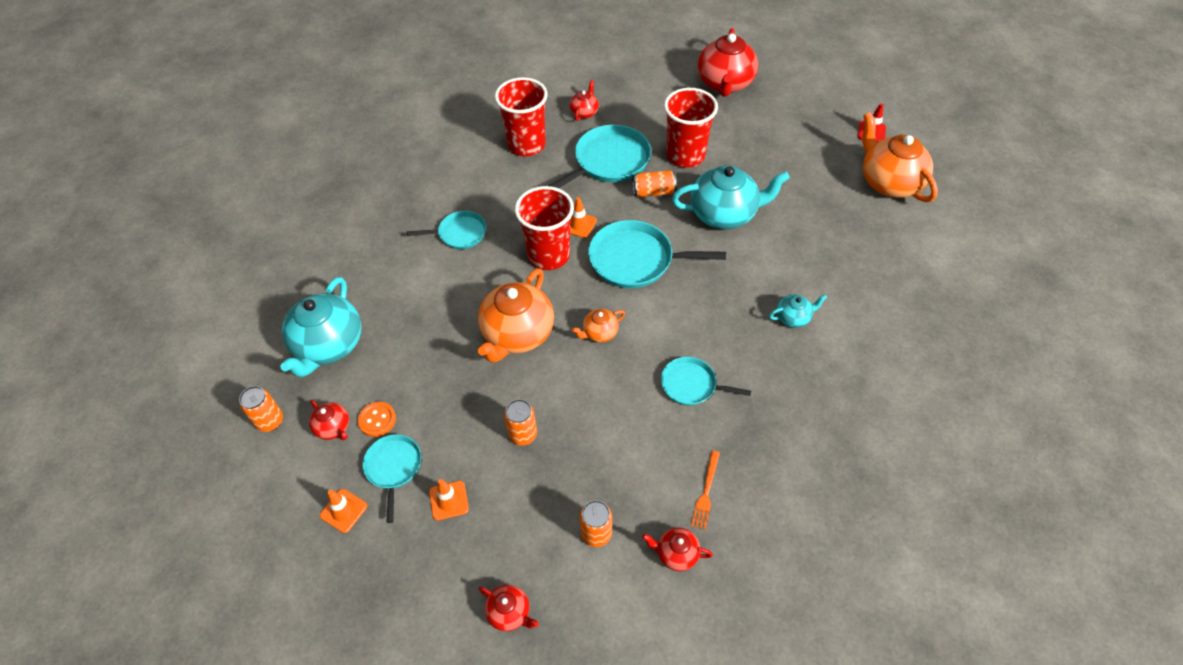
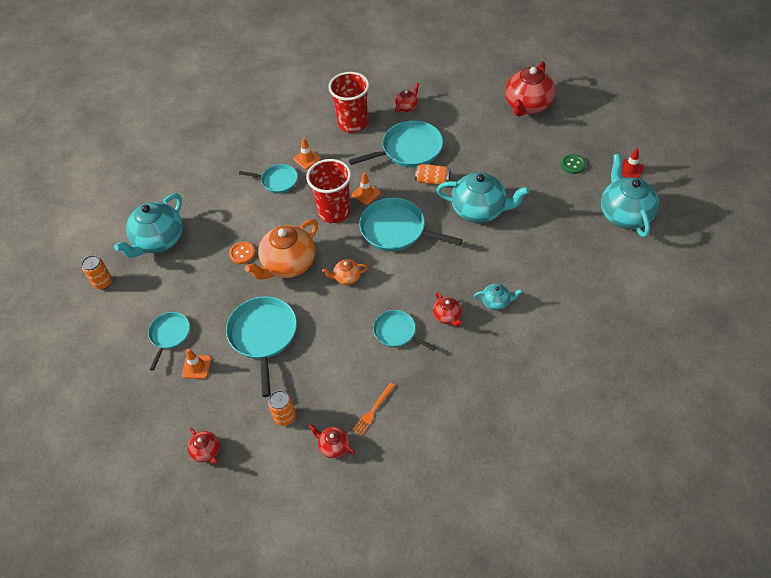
camera: 20 degrees right, 0 degrees up
red teapot [309,400,349,440] -> red teapot moved to [433,292,462,327]
orange traffic cone [320,489,367,533] -> orange traffic cone moved to [293,138,321,169]
orange button [358,402,396,437] -> orange button moved to [229,242,255,264]
orange can [504,399,537,445] -> turquoise pan [226,296,297,397]
red cup [664,88,718,168] -> none
orange teapot [862,112,938,202] -> turquoise teapot [601,154,659,237]
none -> green button [561,154,586,174]

